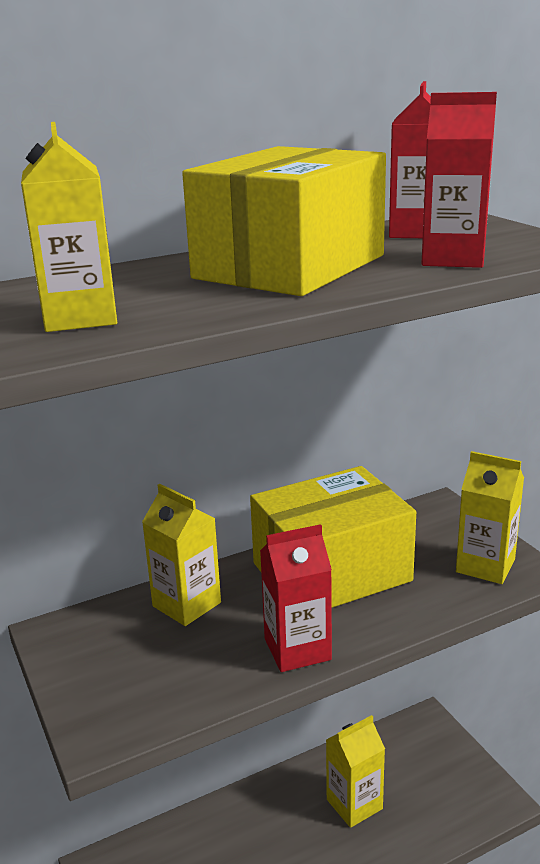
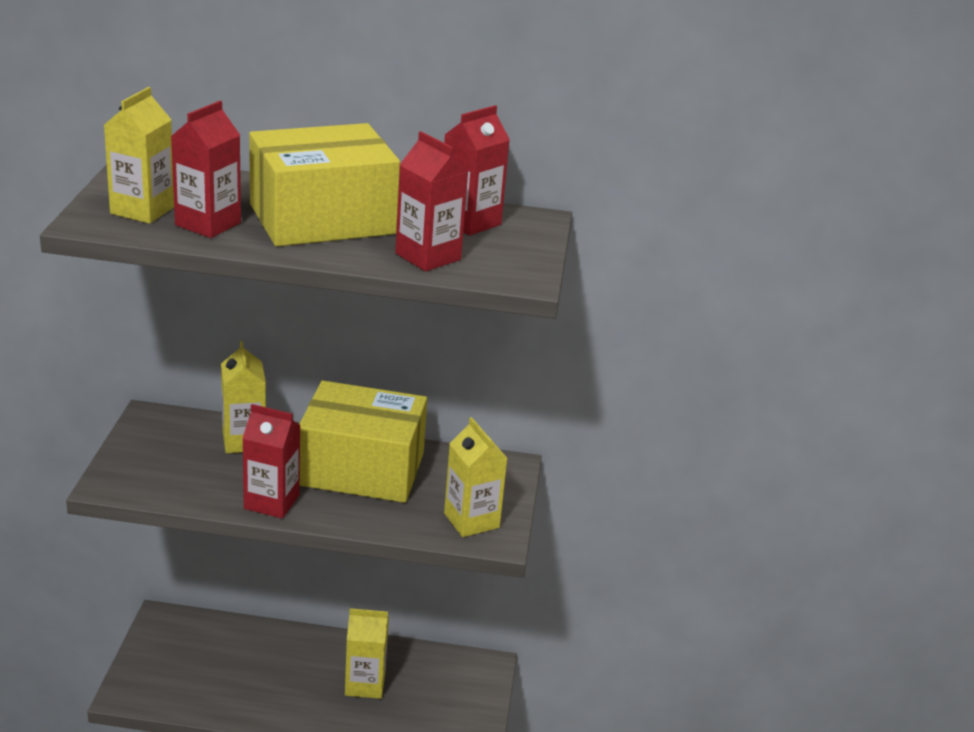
camera: 30 degrees right, 5 degrees up
none -> red carton [171,101,241,238]

